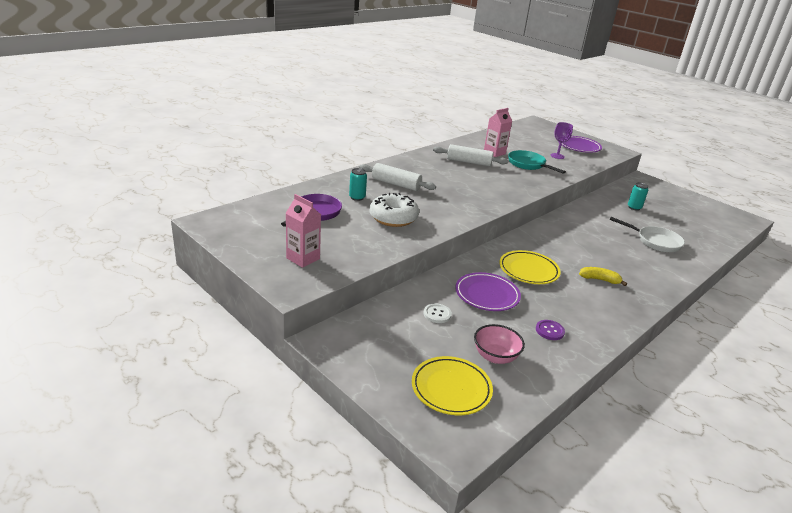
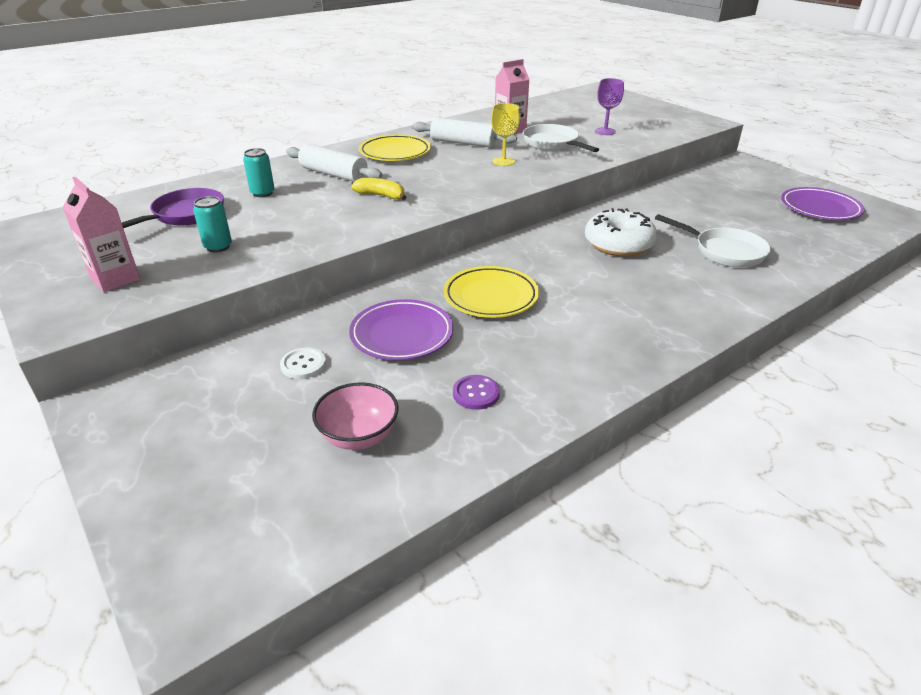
camera: 10 degrees right, 5 degrees up
white donut [370,193,419,227] -> white donut moved to [585,208,657,257]
yellow plate [412,356,493,415] -> yellow plate moved to [359,134,431,161]
turquoise pan [508,150,566,174] -> white pan [523,124,599,152]
purple plate [558,136,602,153] -> purple plate moved to [781,187,865,220]
yellow banana [579,267,627,286] -> yellow banana moved to [351,178,406,200]
turquoise can [628,182,648,211] -> turquoise can moved to [193,196,232,252]
none -> yellow goblet [491,103,520,166]

